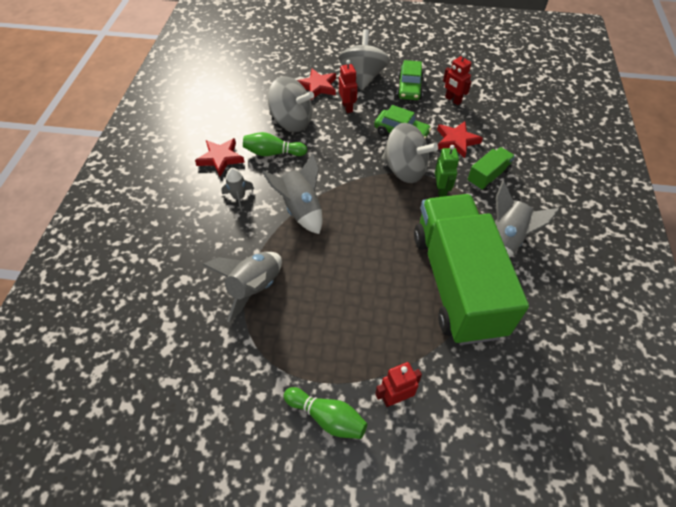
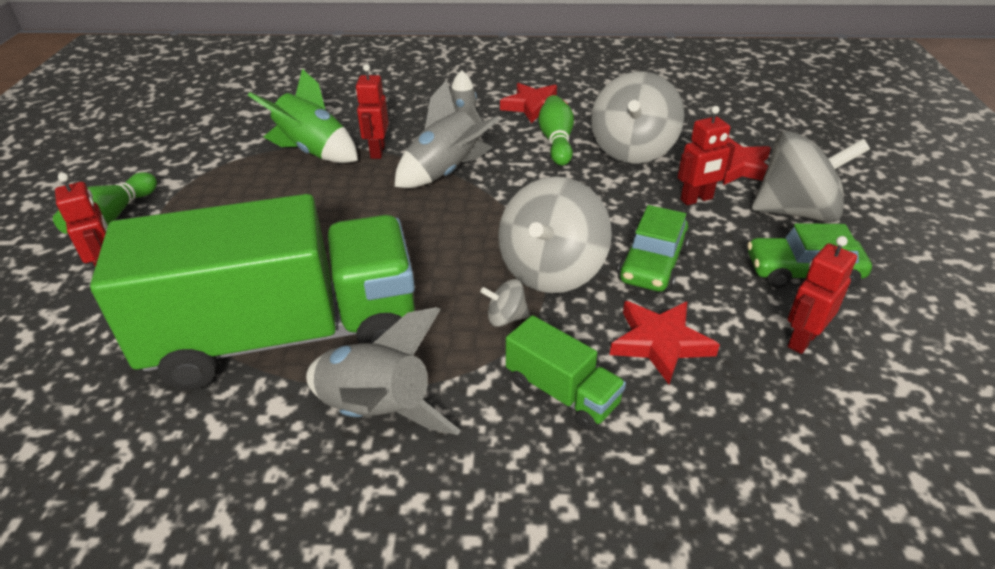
camera: 85 degrees right, 15 degrees down
grey rocket [203,252,282,322] -> green rocket [248,69,358,163]
green robot [435,145,459,197] -> grey spinning top [480,279,530,327]
none -> red robot [356,64,389,159]

